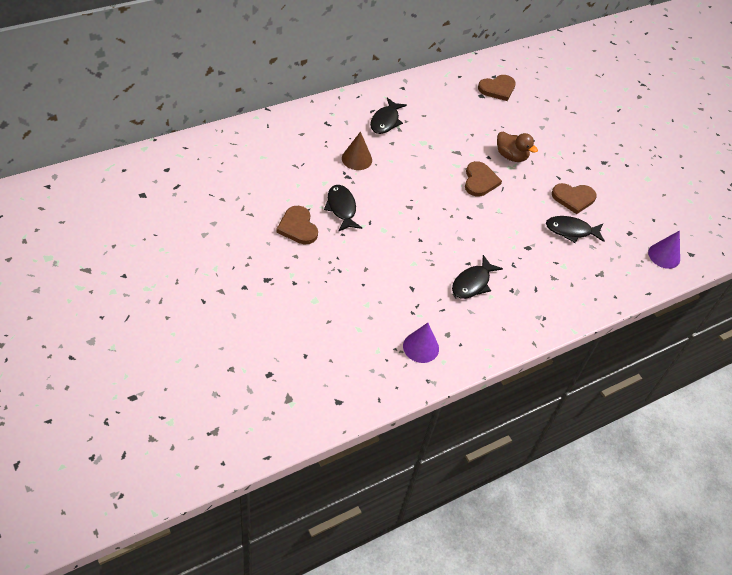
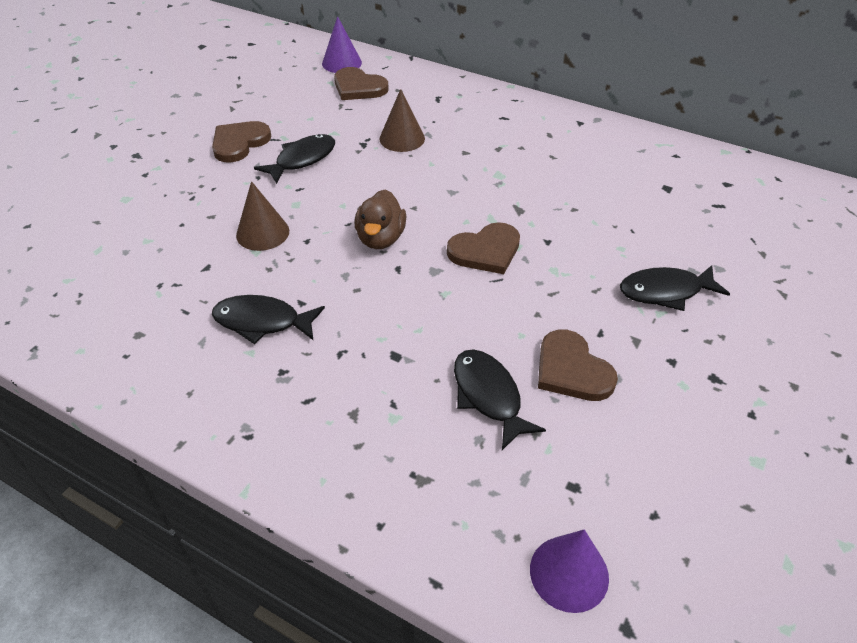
camera: 65 degrees right, 5 degrees down
black fish [370,98,407,134] -> black fish moved to [620,265,730,311]
purple cone [403,323,439,363] -> purple cone moved to [322,16,362,73]
brown heart [478,75,516,101] -> brown heart moved to [334,67,388,100]
brown duck [497,132,538,162] -> brown duck moved to [355,190,407,249]
none -> brown cone [236,181,289,251]

